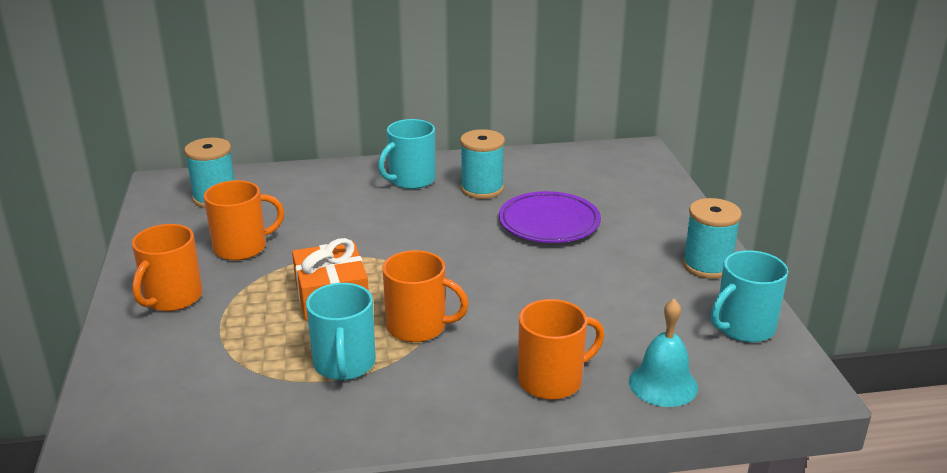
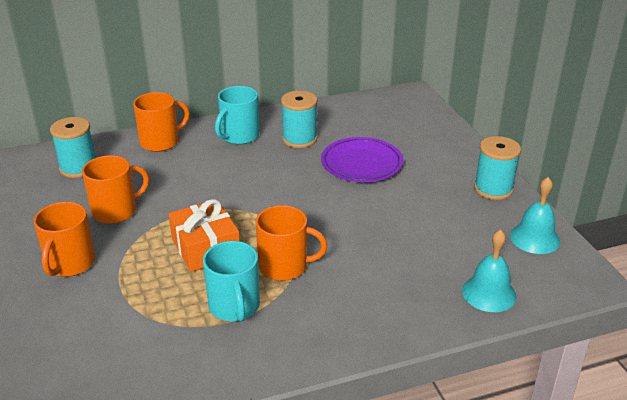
camera: 10 degrees left, 5 degrees up
orange mug [518,299,604,400] -> orange mug moved to [133,92,190,152]
turquoise mug [711,250,788,342] -> turquoise bell [510,177,560,254]

